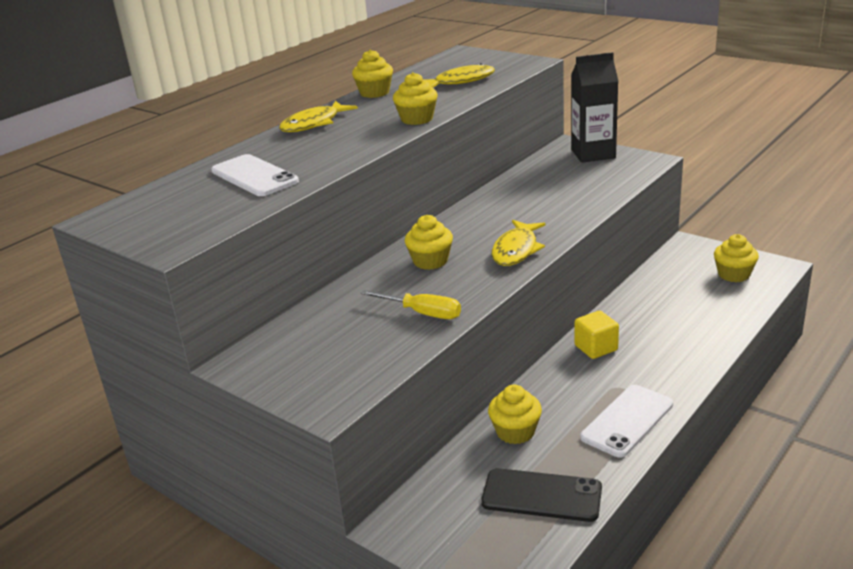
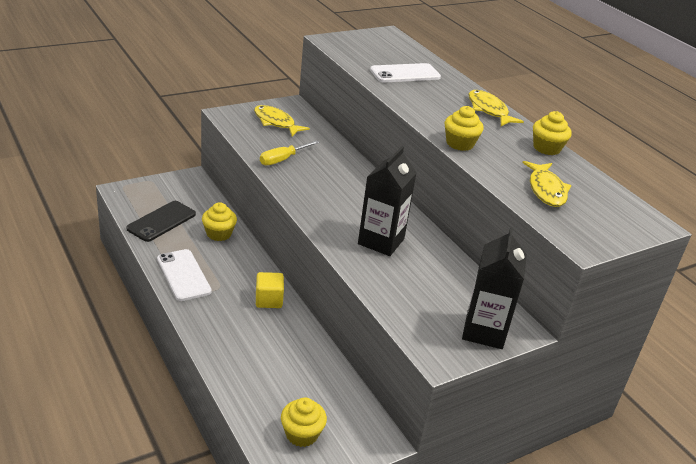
camera: 105 degrees right, 5 degrees up
yellow cupcake [405,215,453,270] -> none
yellow fish [492,220,545,266] -> yellow fish moved to [254,105,310,136]
none -> black carton [358,146,417,256]

